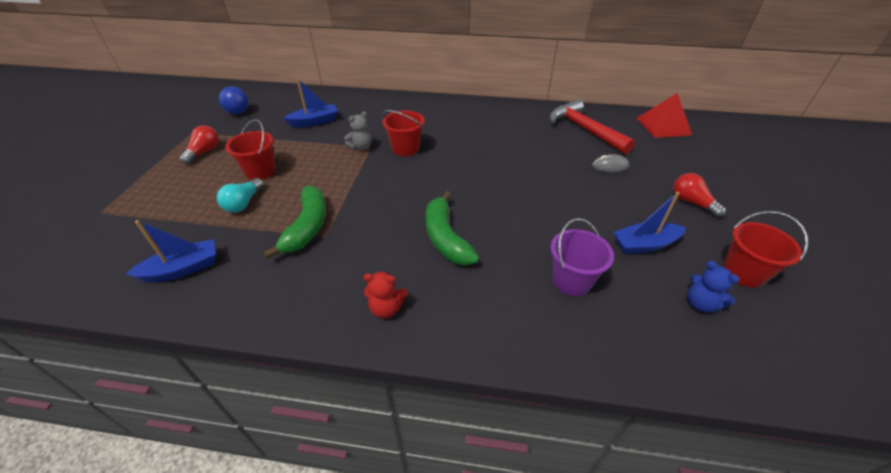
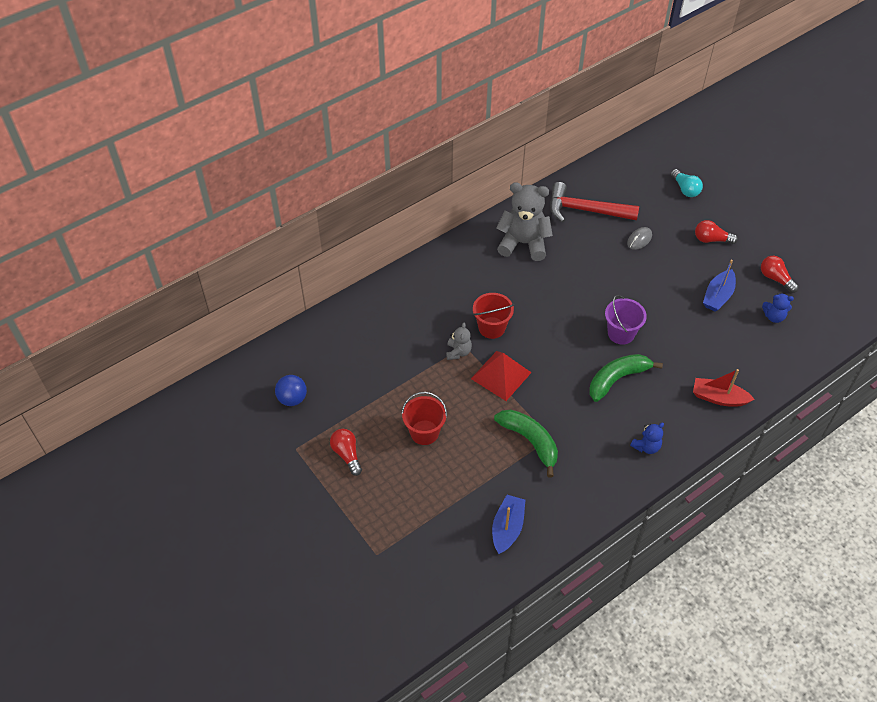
camera: 45 degrees left, 10 degrees up
turquoise light bulb [216,178,264,213] -> turquoise light bulb moved to [670,169,703,197]
blue boat [283,78,338,127] -> none
red teddy bear [363,271,408,318] -> blue teddy bear [630,423,664,454]
green banana [426,191,479,265] -> green banana turned 120 degrees clockwise [589,354,663,402]
purple bucket [551,218,614,296] -> purple bucket moved to [605,295,647,345]
red pyramid [636,93,692,138] -> red pyramid moved to [471,351,532,401]
red bucket [723,211,808,288] -> red light bulb [761,256,799,293]
none -> grey teddy bear [496,182,553,261]
none -> red boat [693,369,755,407]

